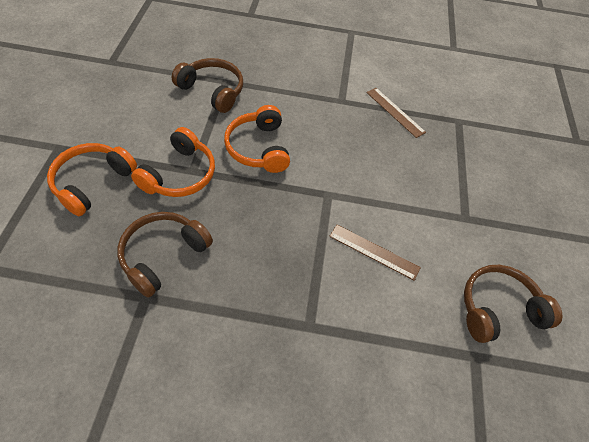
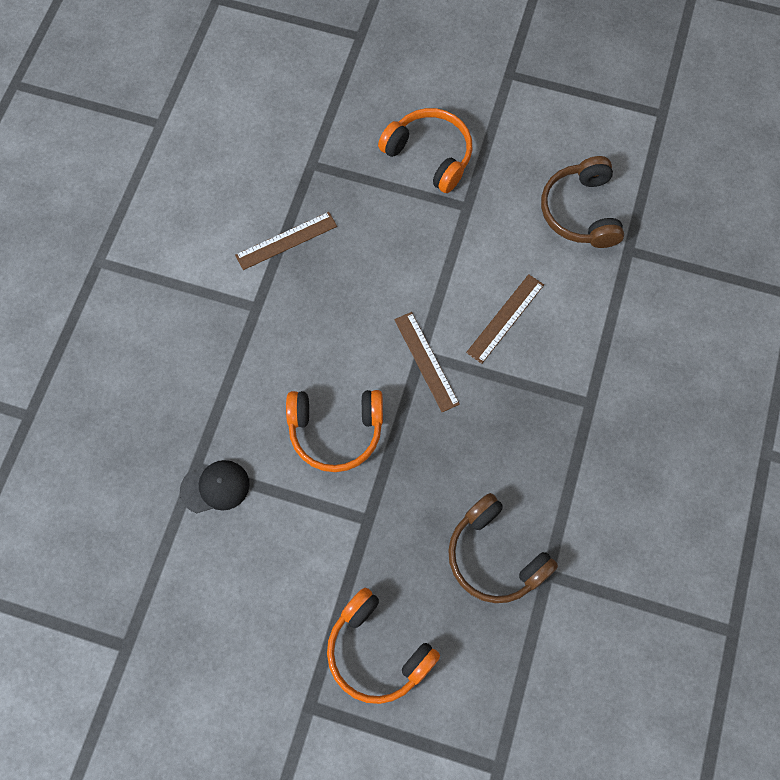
camera: 75 degrees left, 15 degrees up
orange headphones [131,127,215,197] -> orange headphones moved to [378,108,472,193]
brown headphones [172,58,243,113] -> black cap [180,460,250,513]
none -> brown ruler [394,312,460,412]

